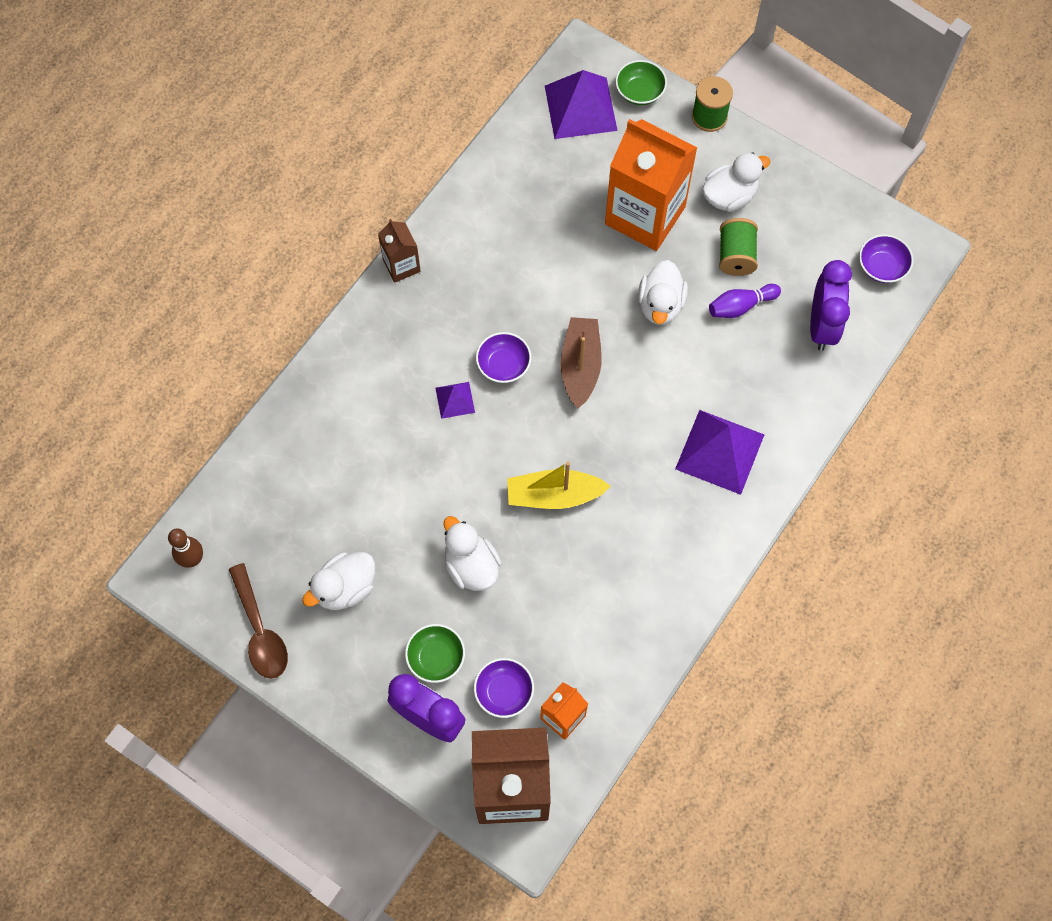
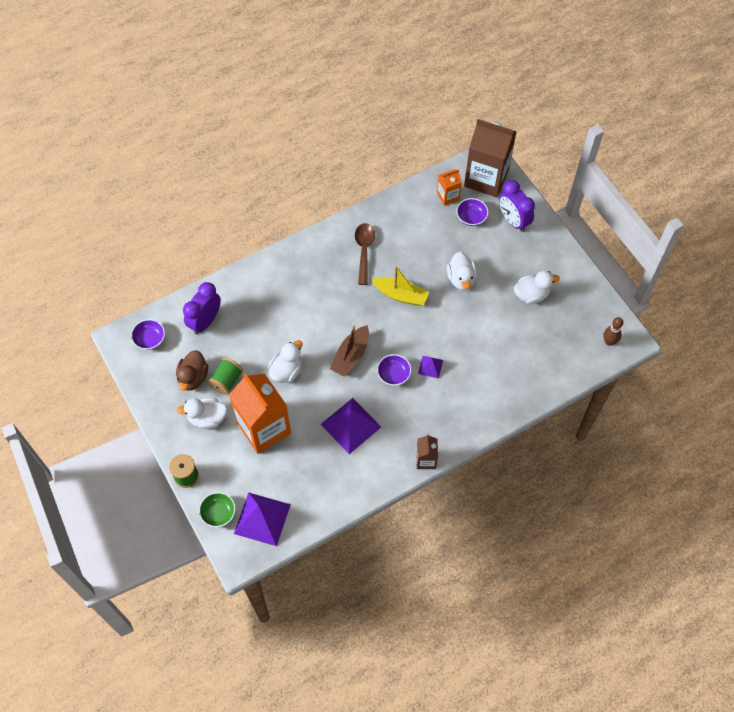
camera: 155 degrees left, 5 degrees down
brown spoon [229,563,288,679] -> brown spoon moved to [355,223,375,285]
green bowl [405,624,465,683] -> none
purple pyramid [675,410,764,495] -> purple pyramid moved to [321,398,381,454]
purple bowling pin [709,284,781,318] -> none
none -> brown duck [176,350,208,391]

